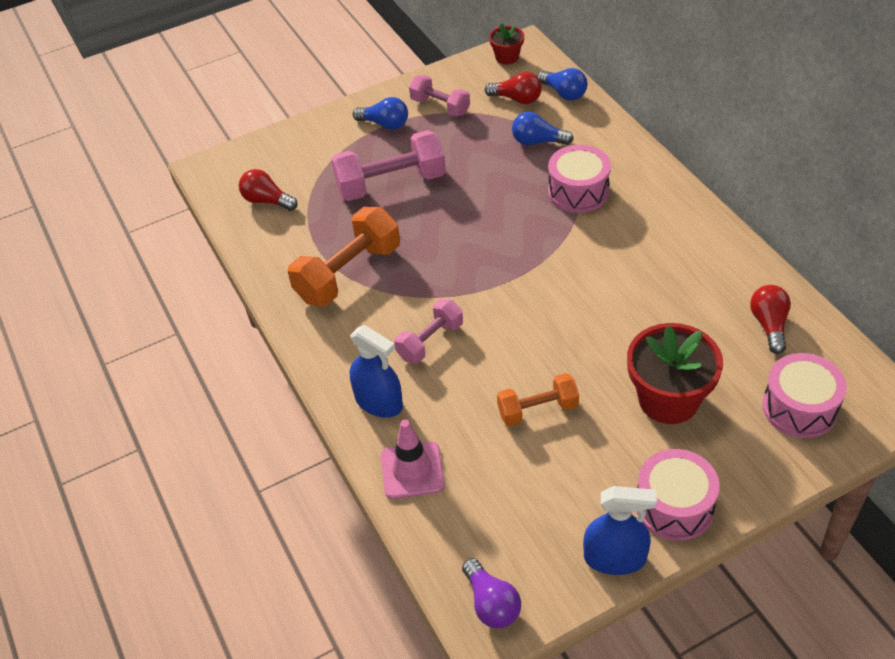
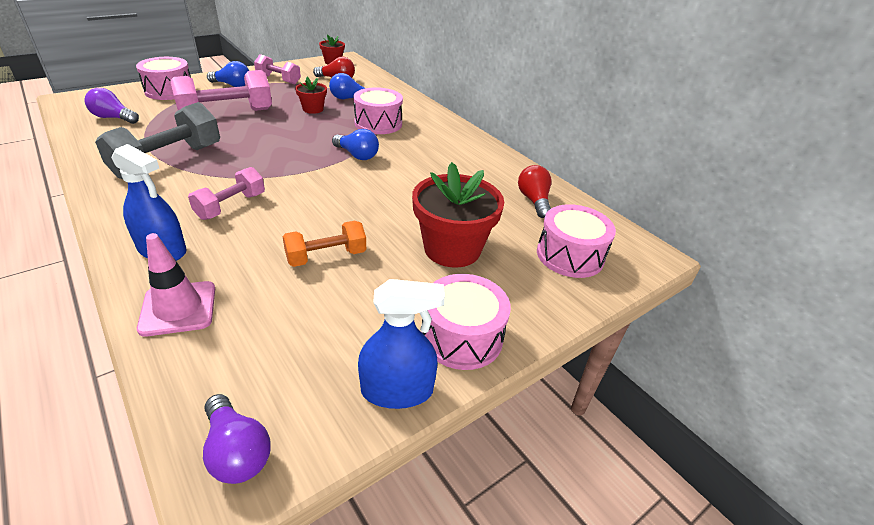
camera: 15 degrees left, 10 degrees down
red light bulb [239,169,298,211] -> purple light bulb [84,88,139,124]
orange dumbbell [288,207,400,306] -> grey dumbbell [95,102,220,179]
blue light bulb [537,68,587,101] -> blue light bulb moved to [332,129,379,160]
none -> pink drum [136,57,191,100]
none -> red flower pot [295,77,327,114]

